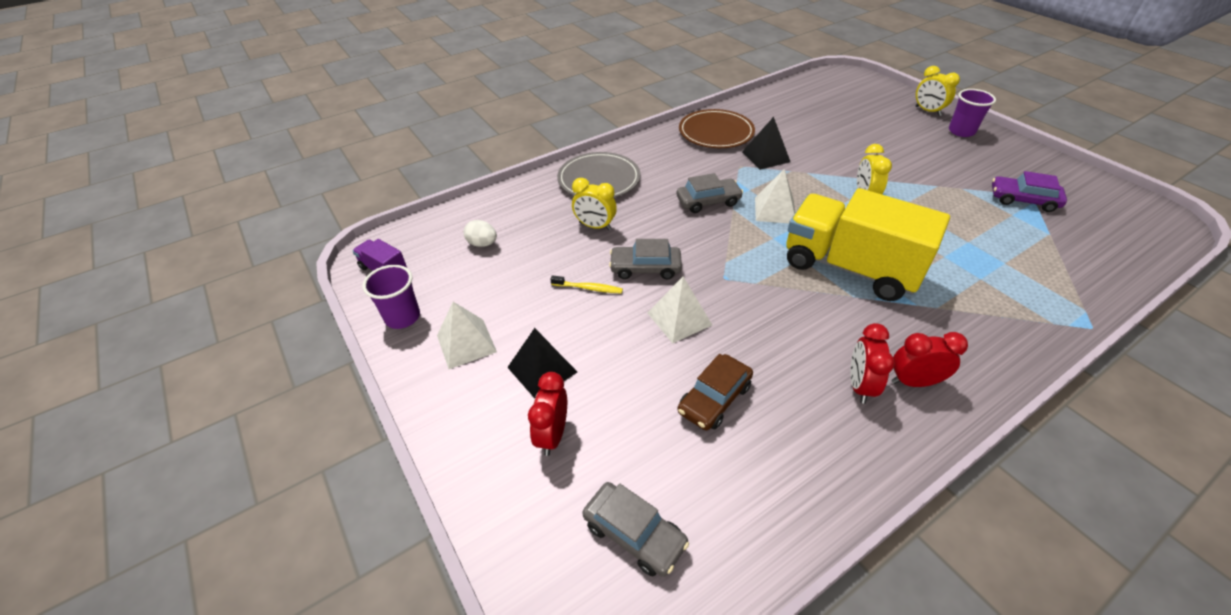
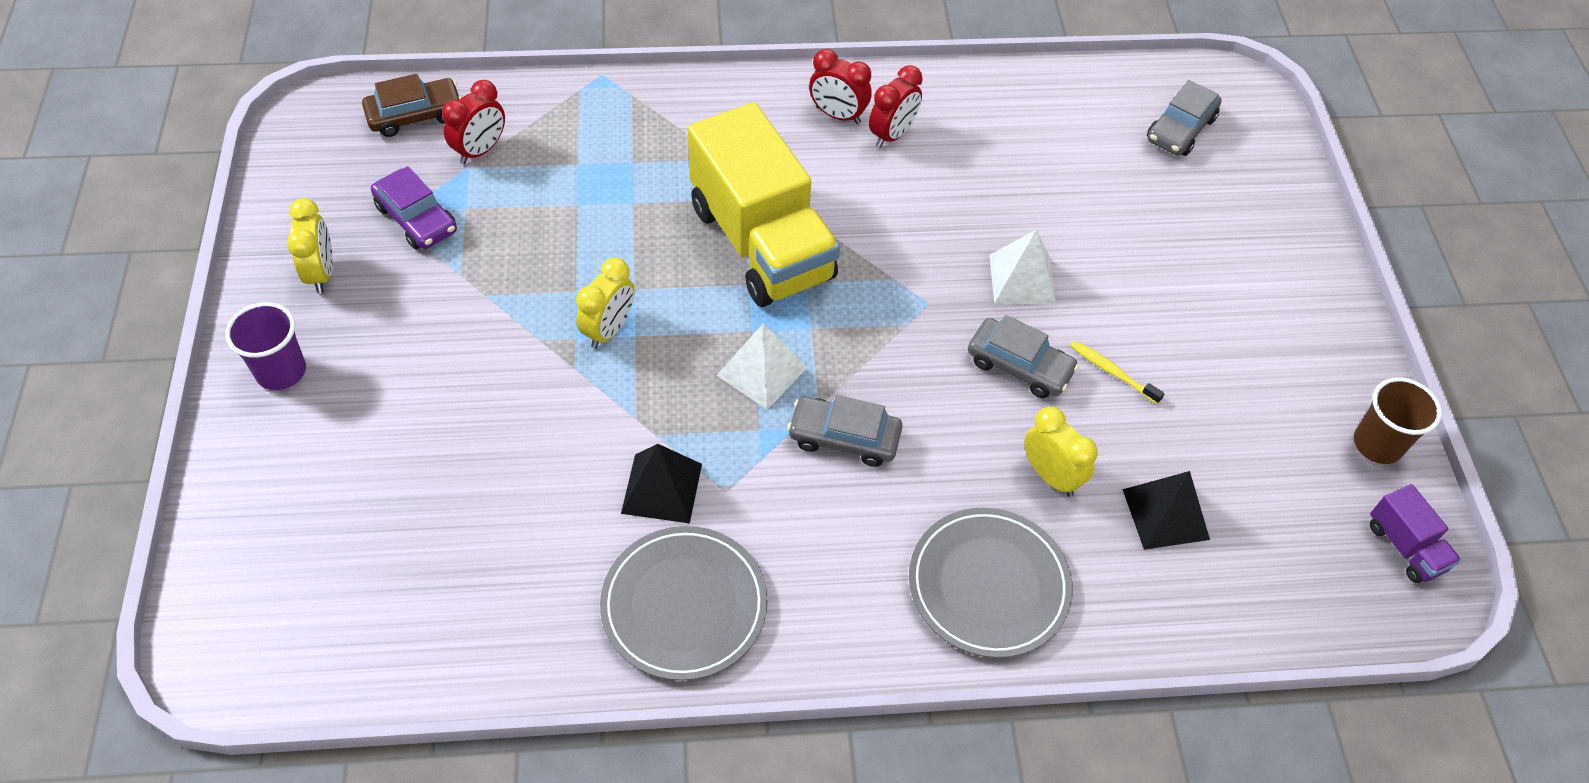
camera: 155 degrees left, 10 degrees up
purple cup [363,265,420,329] -> brown cup [1354,377,1442,464]
white pyramid [437,302,497,369] -> none
white egg [464,220,497,247] -> none
black pyramid [507,328,577,398] -> black pyramid moved to [1122,471,1210,550]
red clock [528,372,567,456] -> red clock moved to [442,80,505,164]
grey car [582,482,689,577] -> grey car turned 120 degrees counterclockwise [1147,80,1222,156]
brown car [677,354,753,430] -> brown car moved to [362,74,461,137]
brown plate [679,109,755,148] -> grey plate [600,526,768,680]
yellow clock [915,66,960,116] -> yellow clock moved to [287,198,333,293]

